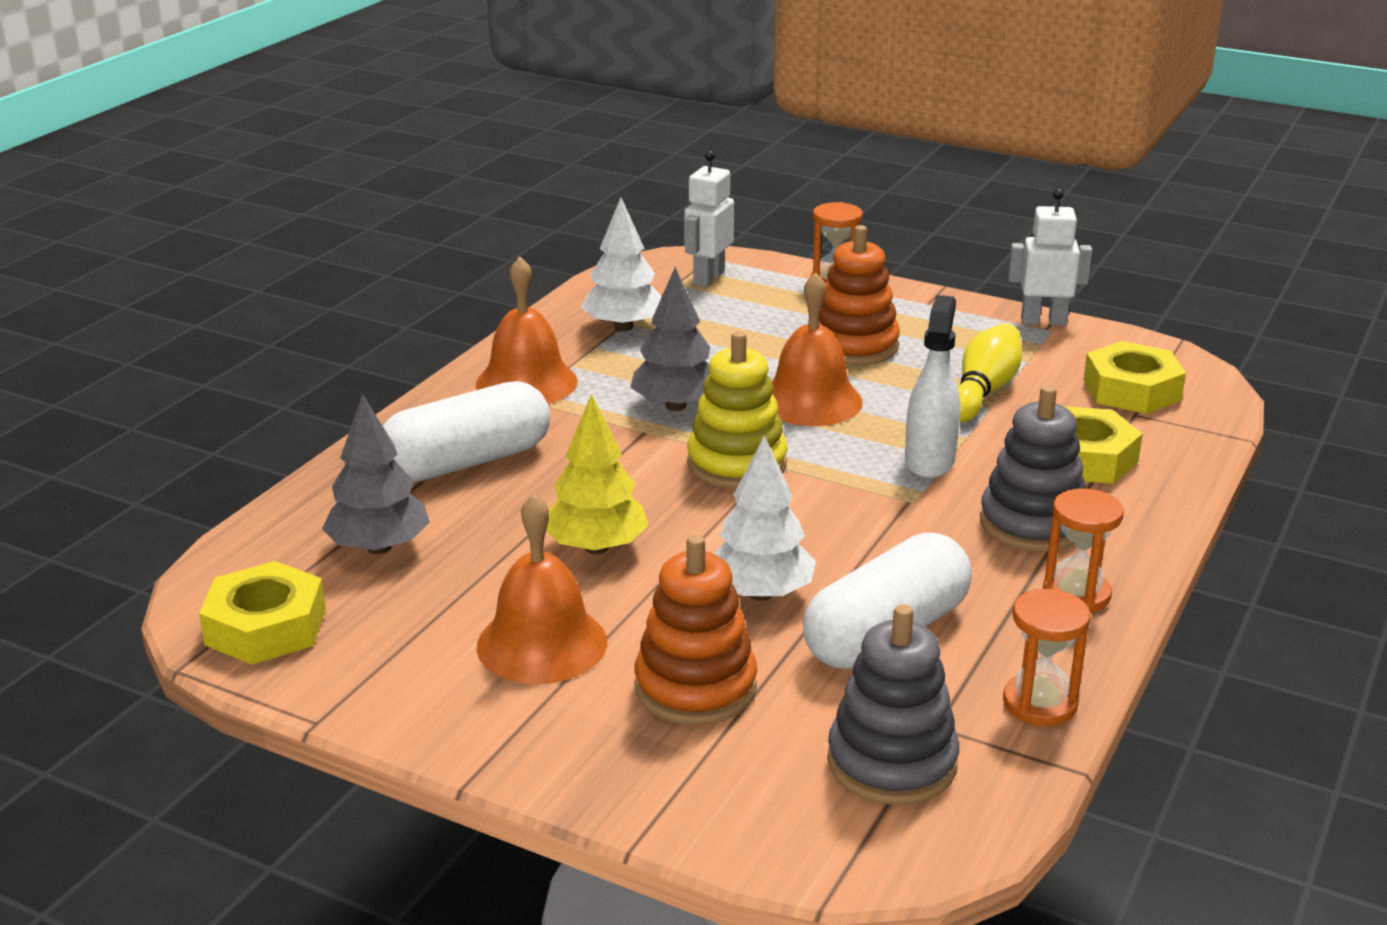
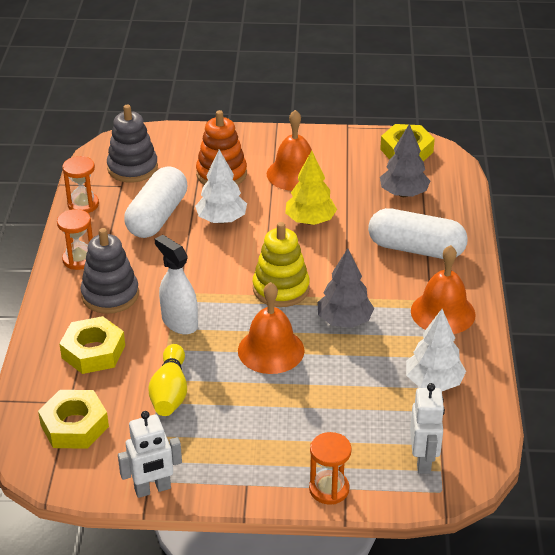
camera: 155 degrees right, 10 degrees up
white capsule [383,381,550,482] -> white capsule turned 75 degrees clockwise [368,208,468,259]
orange stacking toy [819,225,900,365] -> none
white spray bottle [905,295,960,479] -> white spray bottle turned 150 degrees clockwise [155,235,198,335]

